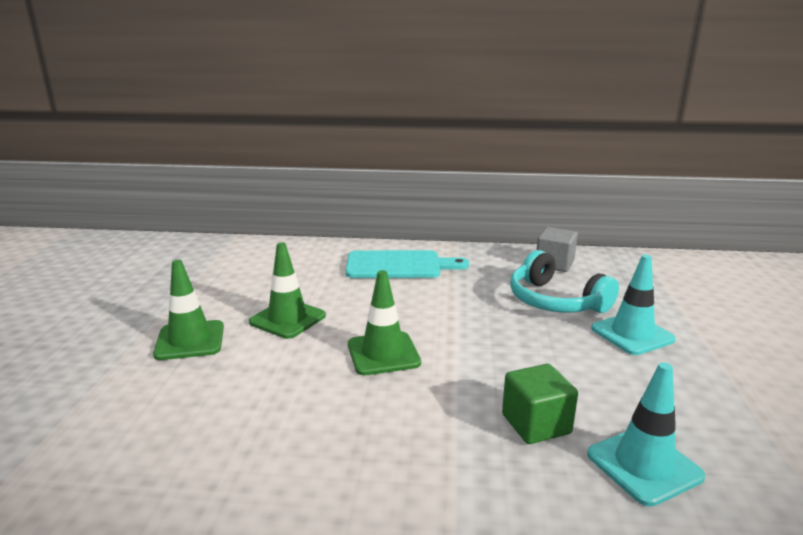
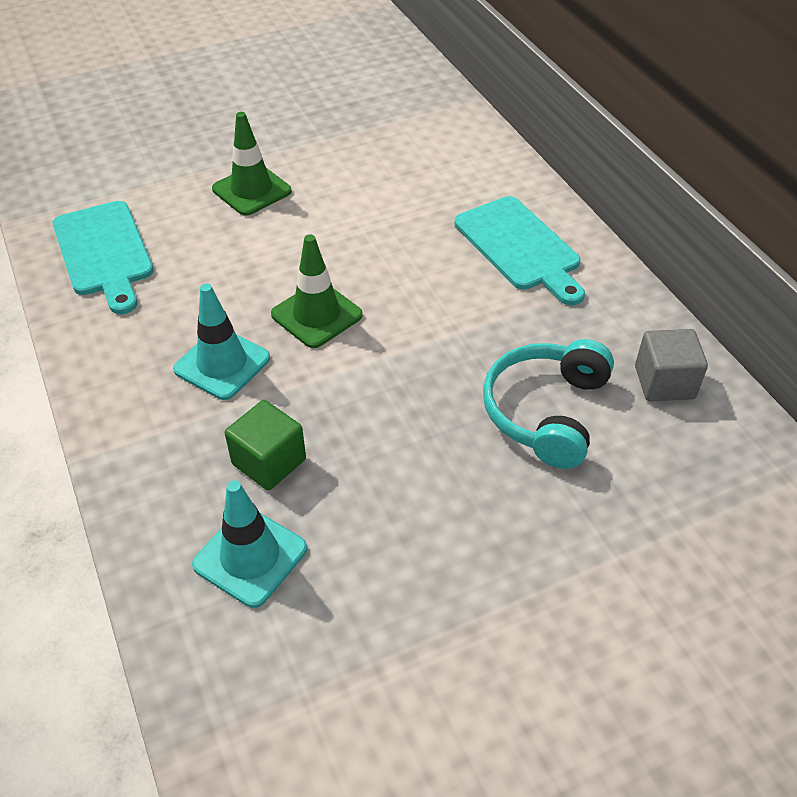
camera: 60 degrees right, 25 degrees up
green traffic cone [249,242,326,339] -> none
turquoise traffic cone [591,255,676,355] -> turquoise traffic cone moved to [173,284,270,400]
none -> turquoise cutting board [53,201,154,314]

